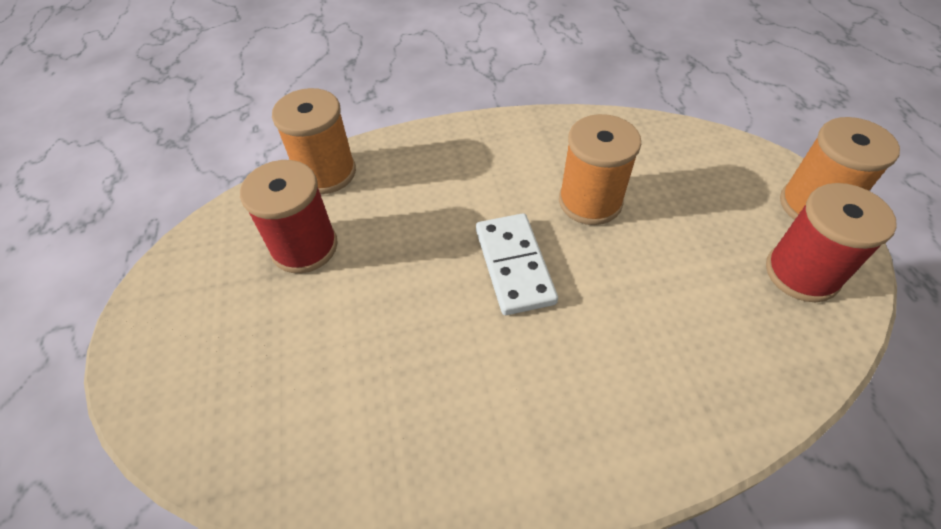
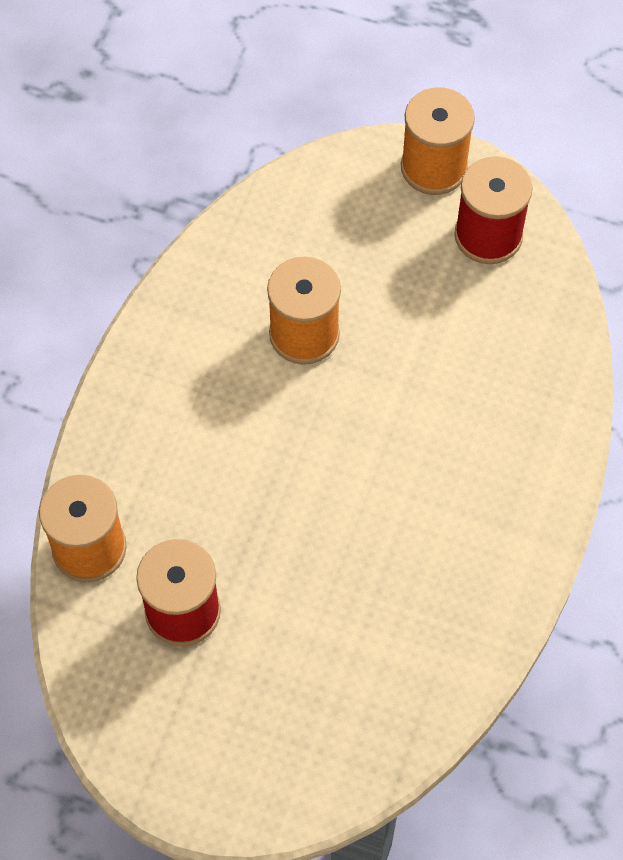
camera: 60 degrees left, 10 degrees up
white domino [476,213,558,315] -> none

